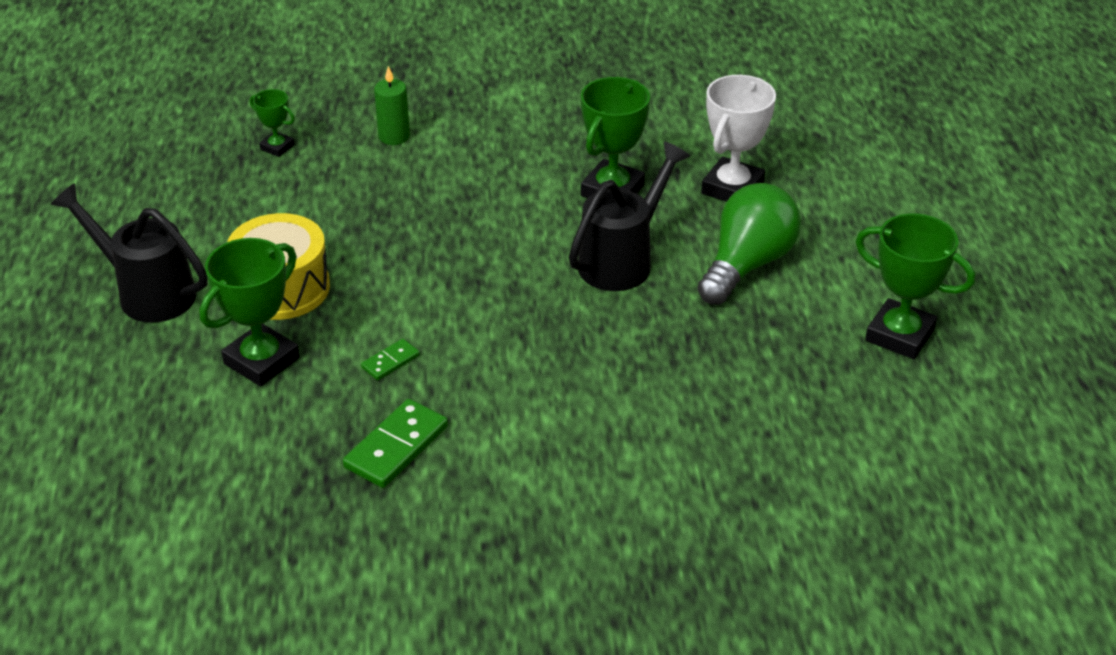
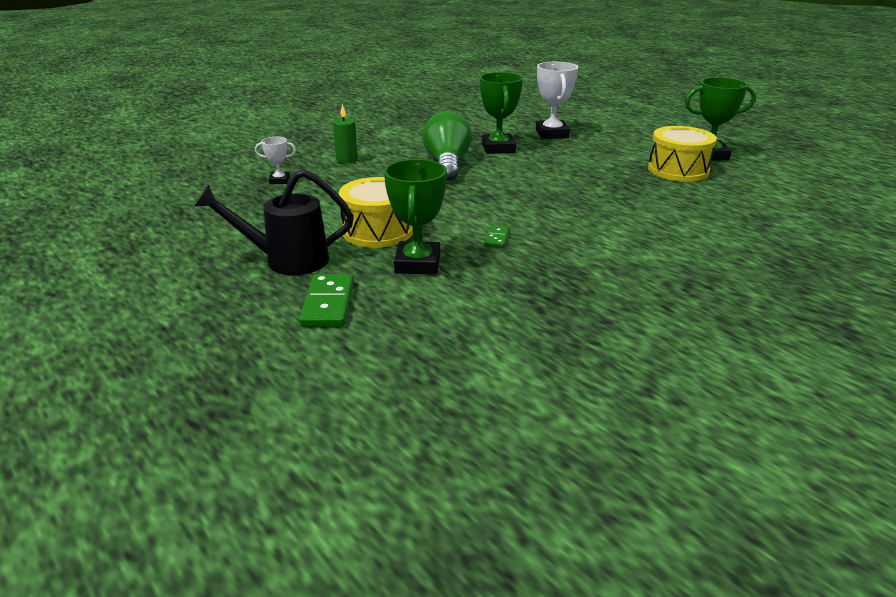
camera: 35 degrees left, 10 degrees down
green trophy [250,89,295,157] -> white trophy [255,137,296,184]
green domino [343,399,448,488] -> green domino moved to [299,274,354,327]
black watering can [569,141,690,291] -> none
green light bulb [697,183,801,305] -> green light bulb moved to [423,111,472,181]
none -> yellow drum [648,126,717,182]

